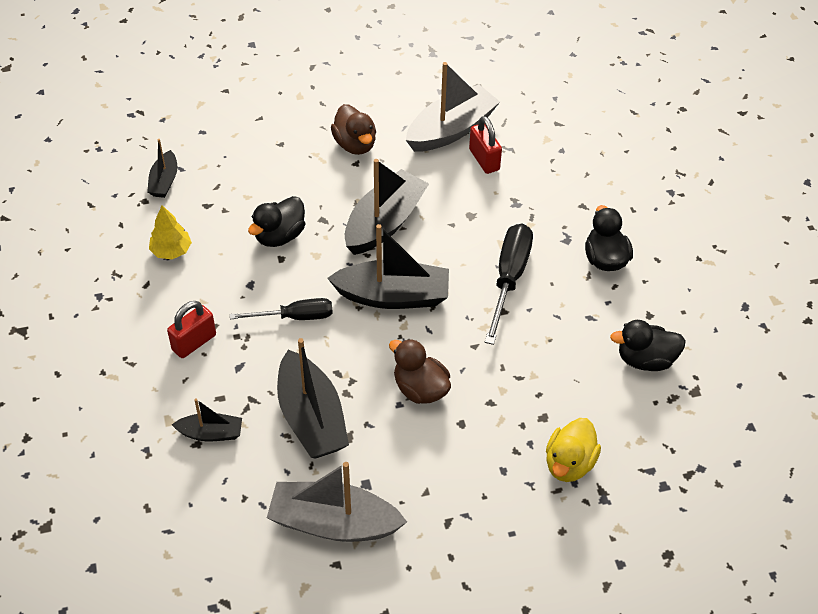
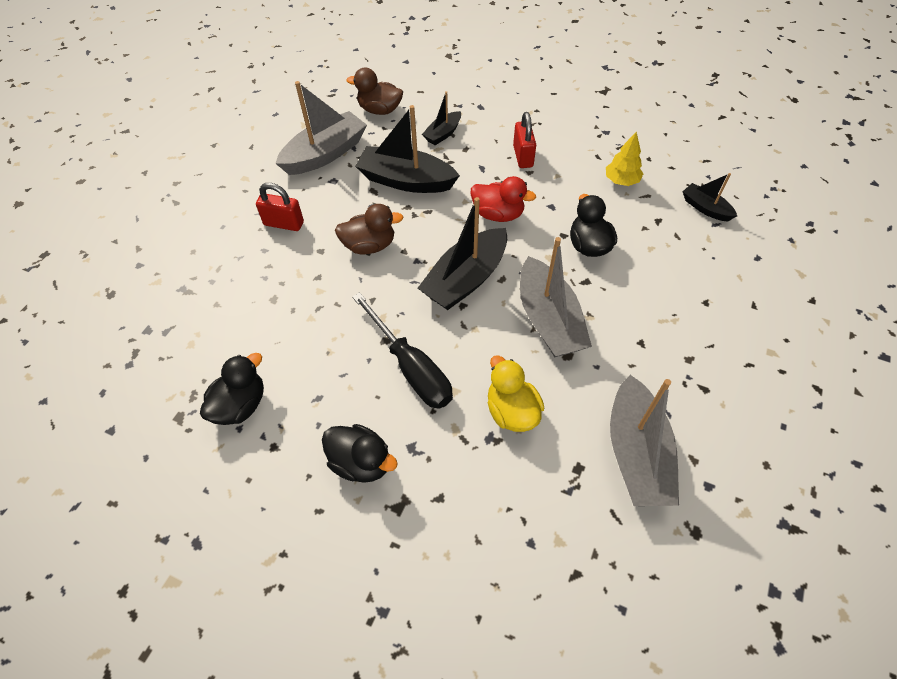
camera: 130 degrees right, 5 degrees up
black screwdriver [230,298,333,320] -> red duck [470,176,536,222]
brown duck [331,104,376,155] -> brown duck moved to [346,67,403,115]
black boat [345,159,429,255] -> grey boat [520,237,592,357]
red padlock [469,116,502,174] -> red padlock moved to [256,183,304,231]
yellow duck [546,418,601,482] -> yellow duck moved to [488,355,544,432]

